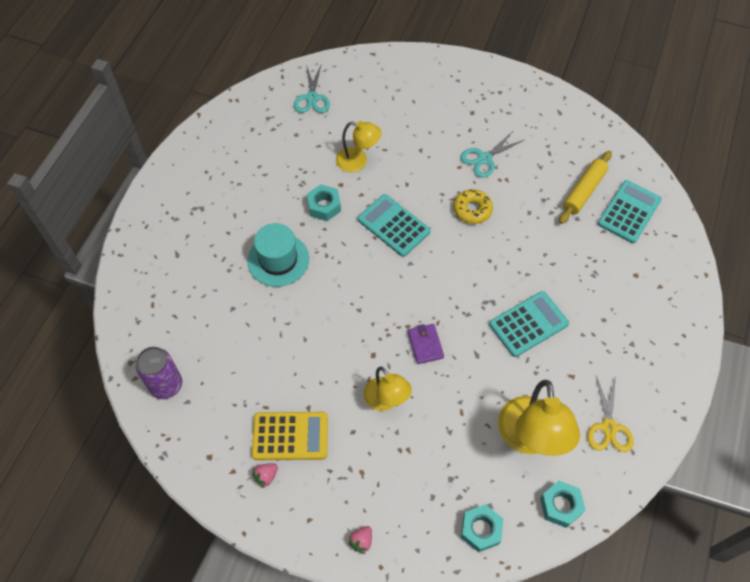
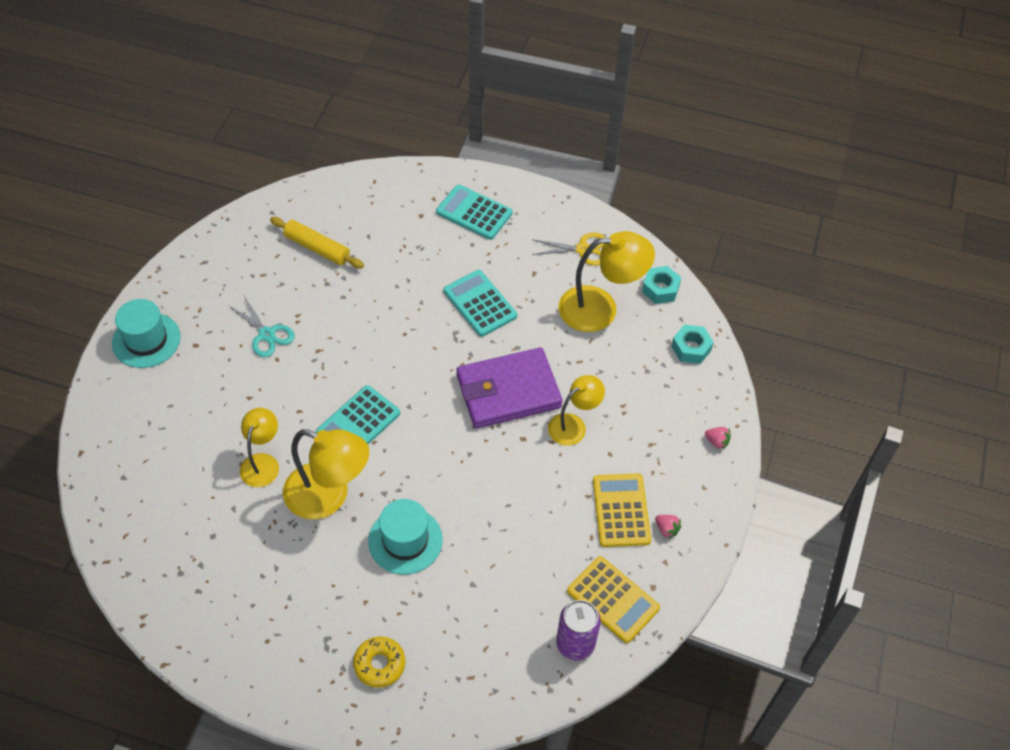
camera: 95 degrees left, 5 degrees down
turquoise scissors [294,63,330,113] -> none
turquoise nut [307,184,341,221] -> yellow lamp [283,429,369,519]
purple wallet [408,324,444,364] -> purple wallet [457,348,563,428], size x2.32
yellow donut [453,189,493,224] -> yellow donut moved to [353,637,405,688]
turquoise calculator [598,180,662,243] -> turquoise calculator moved to [436,185,513,240]
none -> turquoise hat [112,299,181,368]
none -> yellow calculator [567,556,660,643]

